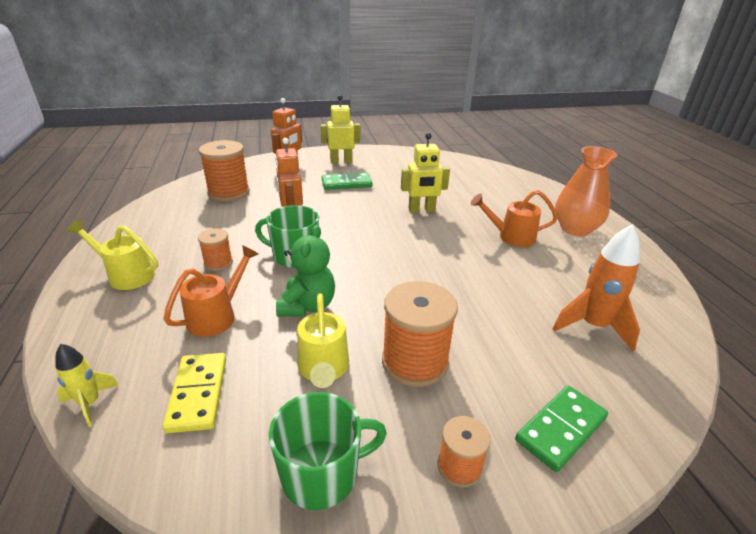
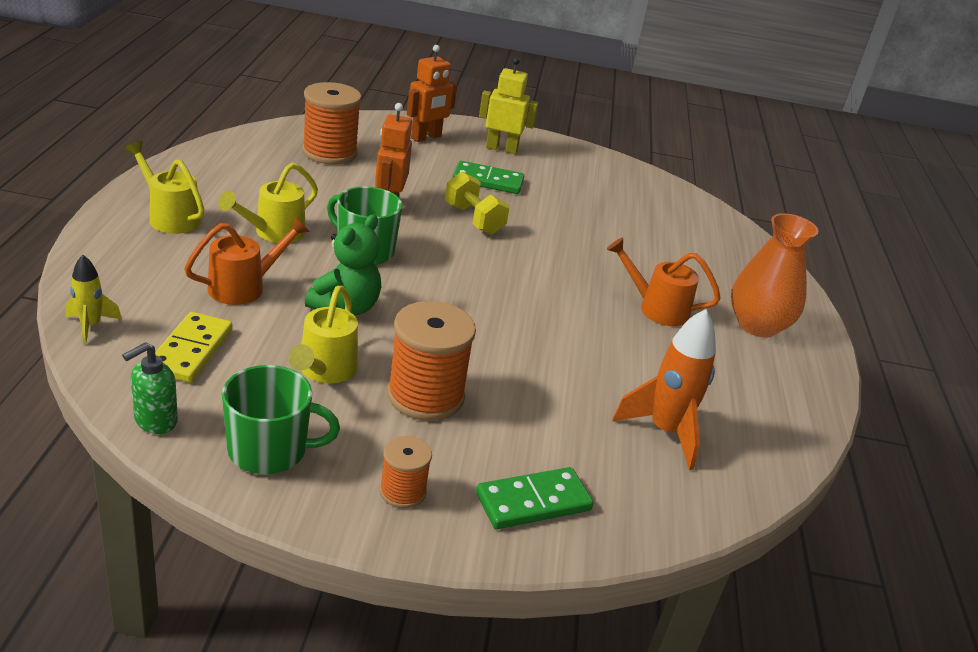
camera: 15 degrees right, 0 degrees up
orange spool [198,229,233,271] -> yellow watering can [218,163,318,243]
yellow robot [401,133,450,212] -> none
none -> green soap dispenser [122,342,178,434]
none -> yellow dumbbell [445,171,510,235]

